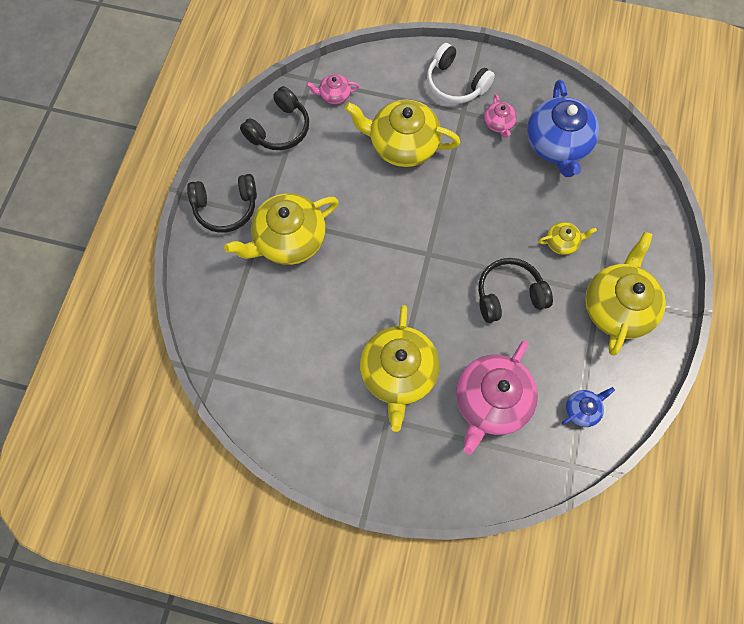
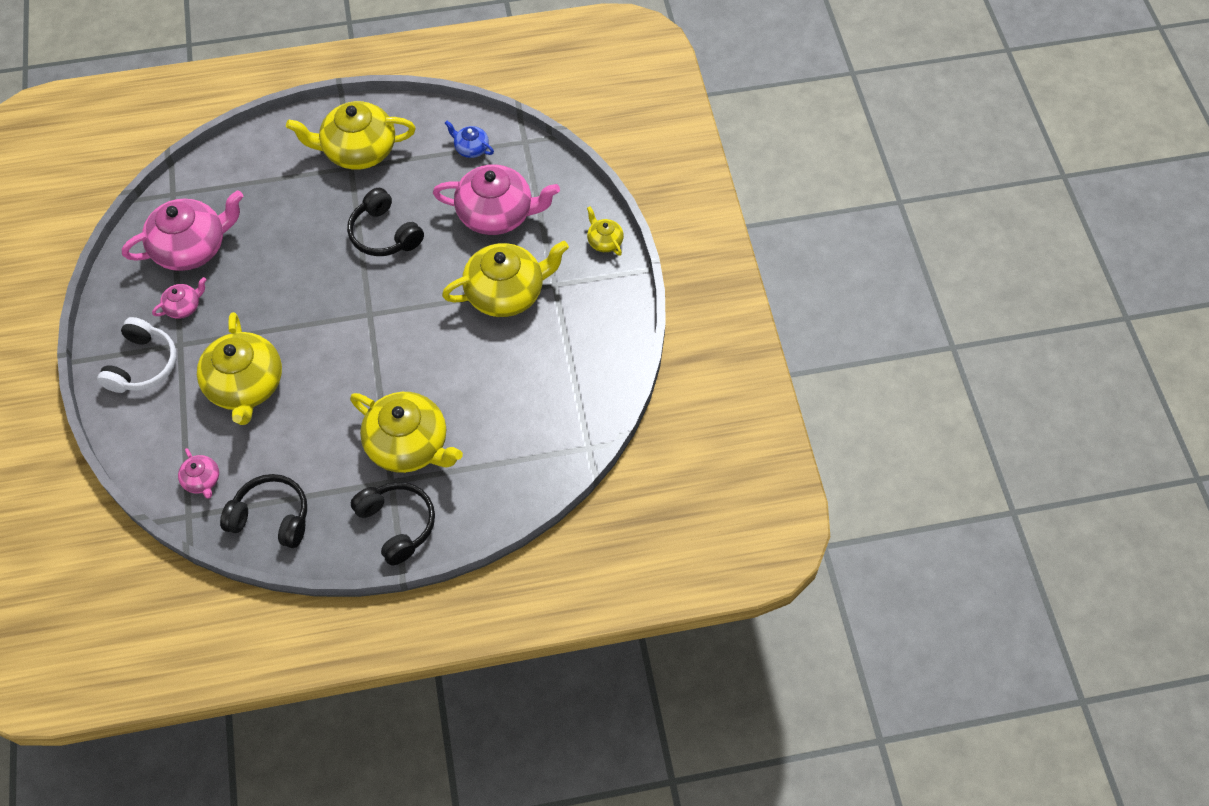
camera: 115 degrees left, 10 degrees down
blue teapot [527,80,599,177] -> pink teapot [122,190,243,271]
yellow teapot [538,222,597,255] -> yellow teapot moved to [587,206,624,256]

